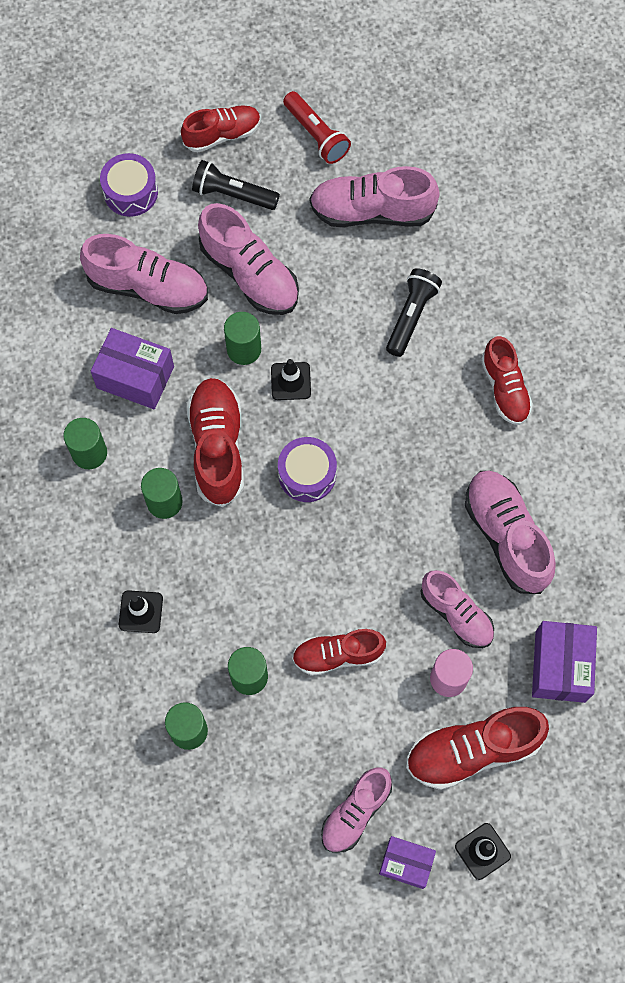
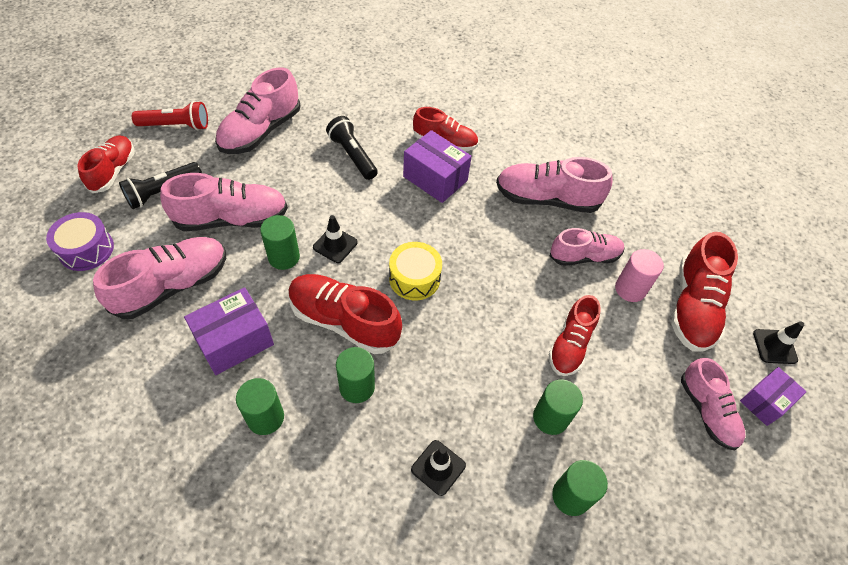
camera: 60 degrees left, 15 degrees down
purple drum [278,437,337,502] -> yellow drum [389,242,442,301]
purple box [532,621,597,703] -> purple box moved to [403,130,472,203]

